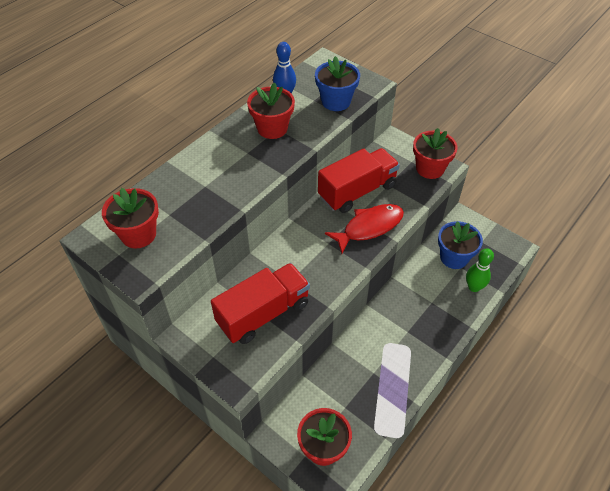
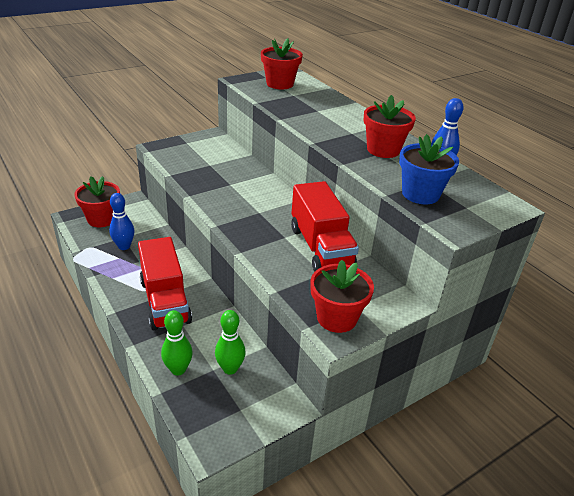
camera: 105 degrees right, 15 degrees down
red truck [211,263,310,344] -> red truck moved to [138,237,192,330]
red fish [325,204,404,254] -> none
blue flower pot [438,221,483,269] -> green bowling pin [215,310,246,375]
none -> blue bowling pin [109,193,134,250]

